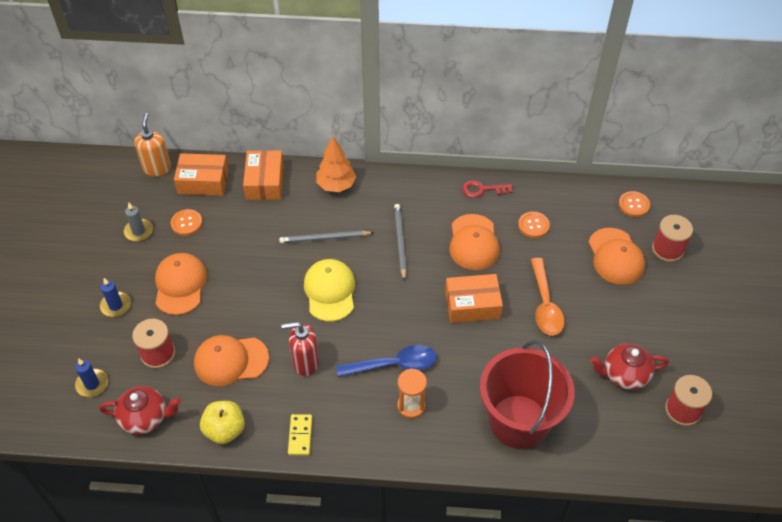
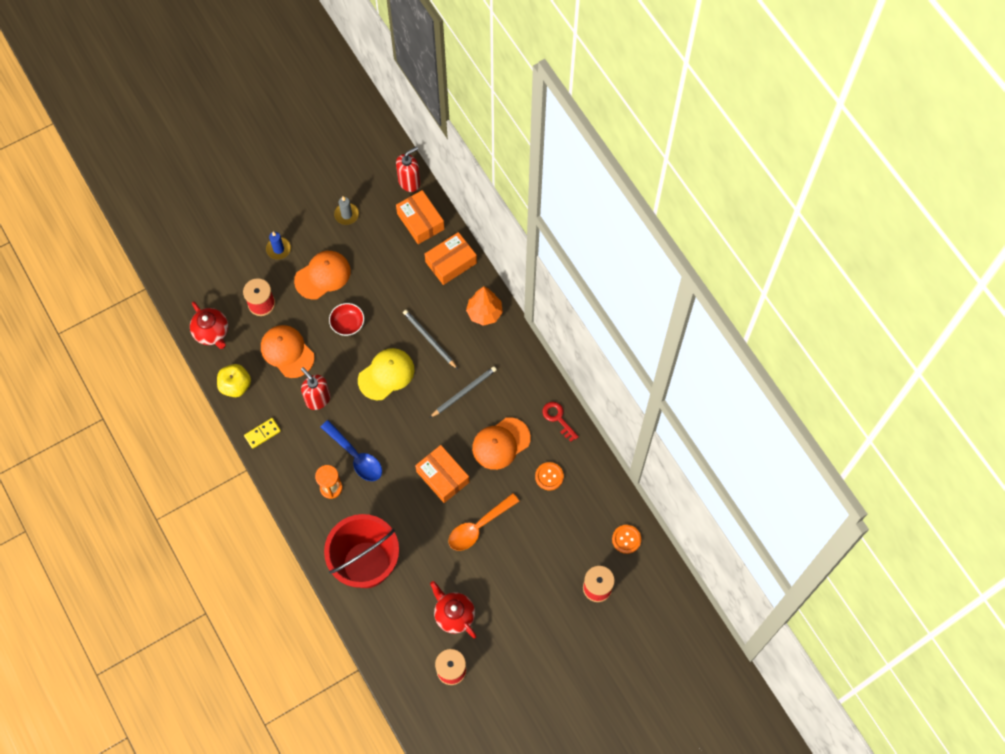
camera: 55 degrees right, 15 degrees up
blue candle [75,358,108,397] -> none
orange soap dispenser [134,113,171,176] -> red soap dispenser [396,146,420,192]
orange button [171,209,202,236] -> none
orange cap [589,228,645,285] -> none
none -> red bowl [329,303,364,336]

